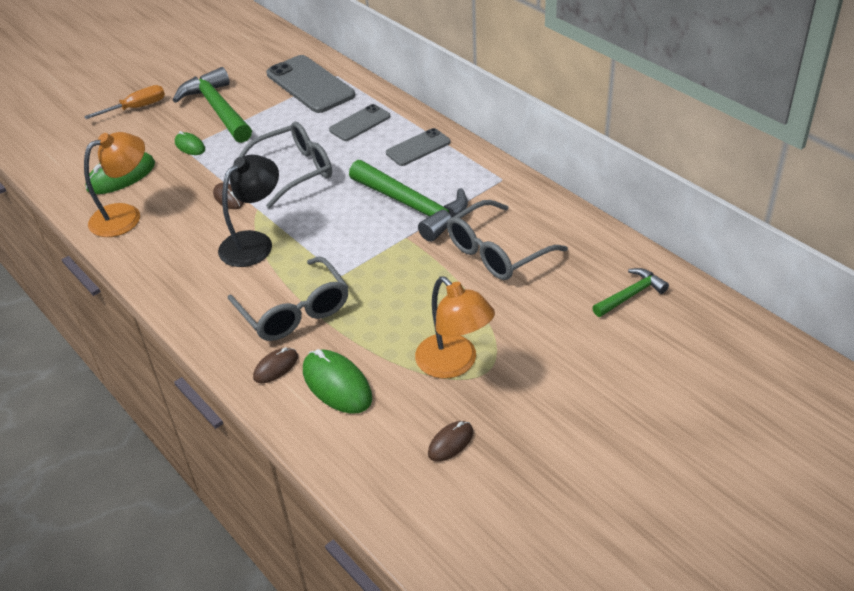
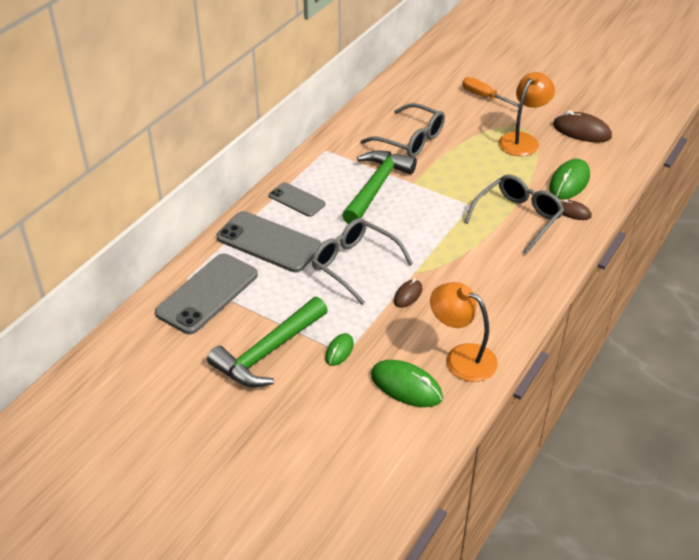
camera: 110 degrees left, 0 degrees up
orange screwdriver [84,85,165,119] -> orange screwdriver moved to [462,77,519,107]
black lamp [218,155,279,267] -> none
grey phone [329,104,390,141] -> grey phone [216,211,321,272], size x1.73
brown mouse [428,421,473,462] -> brown mouse [553,111,612,143], size x1.75
green hammer [592,268,669,317] -> none

